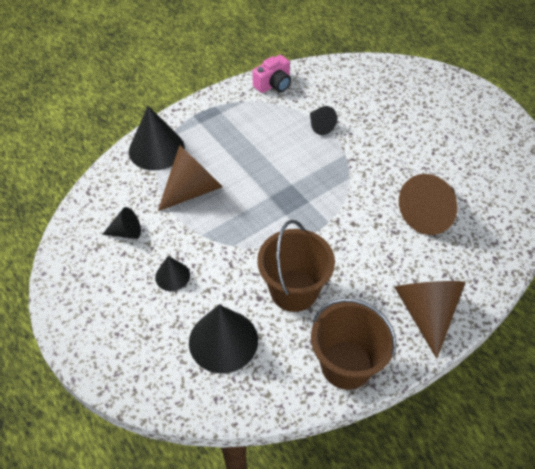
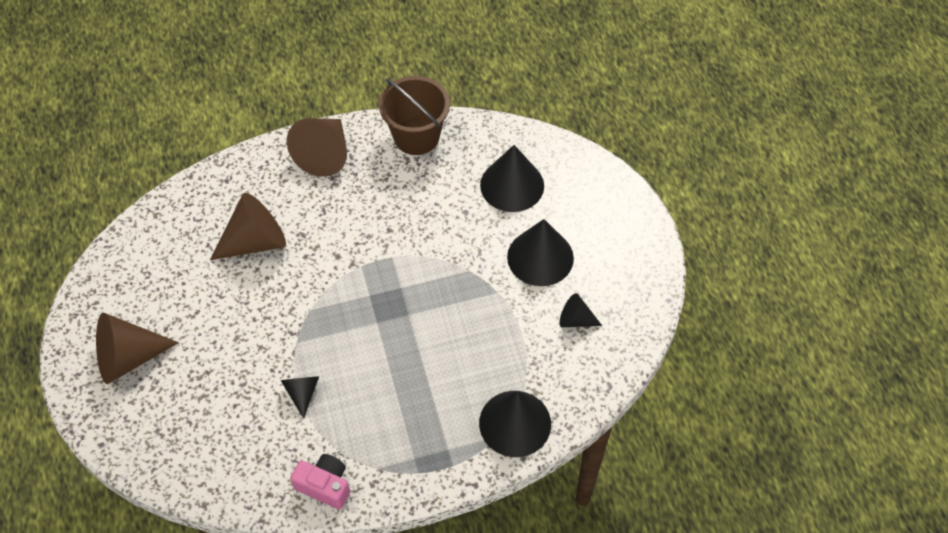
camera: 160 degrees left, 5 degrees up
black cone [155,256,190,291] -> black cone [507,219,574,286], size x1.86
brown cone [158,145,223,211] -> brown cone moved to [96,313,179,384]
pink camera [253,55,291,93] -> pink camera turned 45 degrees clockwise [290,454,350,510]
brown bucket [257,220,335,312] -> none

